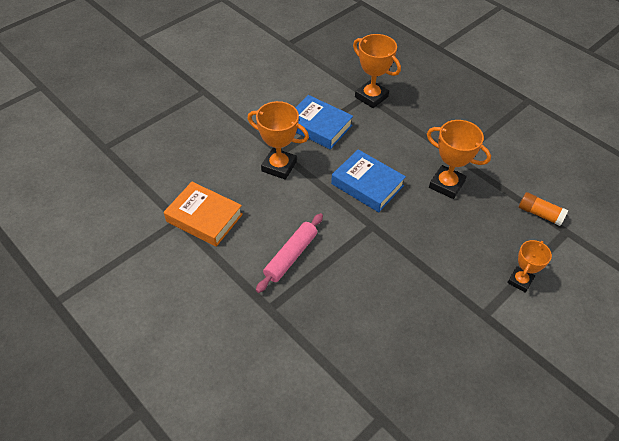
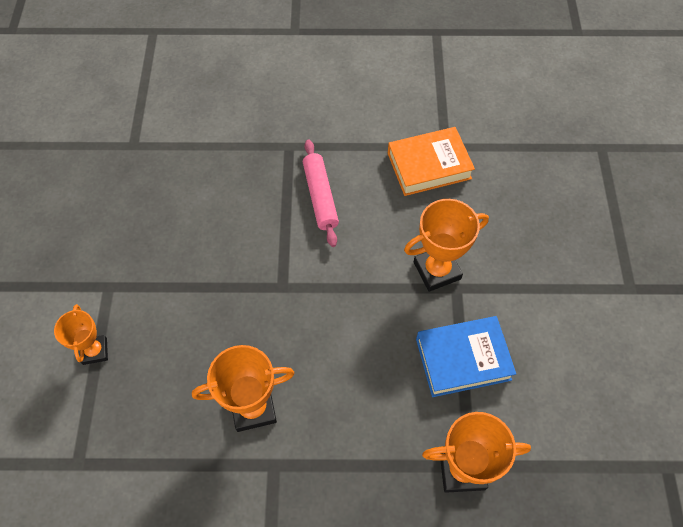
camera: 135 degrees right, 10 degrees up
blue book [331,149,406,212] -> none
orange glue stick [519,192,569,226] -> none

